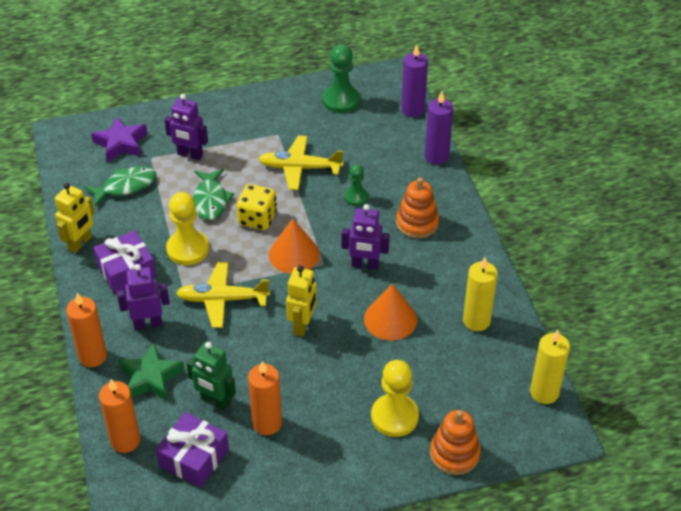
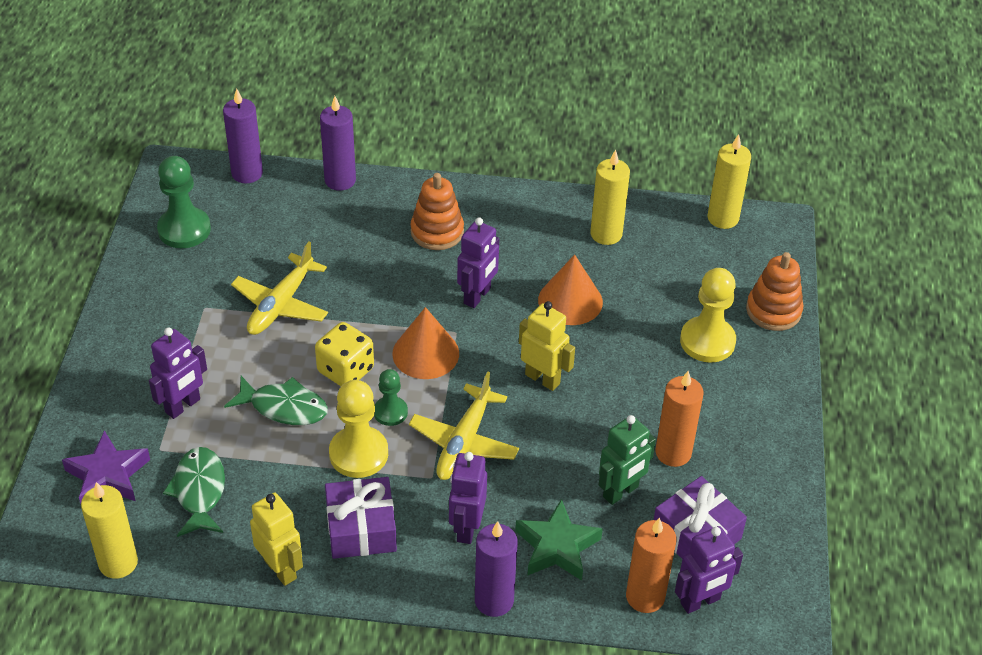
camera: 70 degrees left, 0 degrees up
orange candle [66,293,107,367] -> purple candle [475,521,518,617]
green pawn [344,164,368,206] -> green pawn moved to [374,369,408,426]
none -> yellow candle [81,482,138,579]
none -> purple robot [675,526,743,614]

